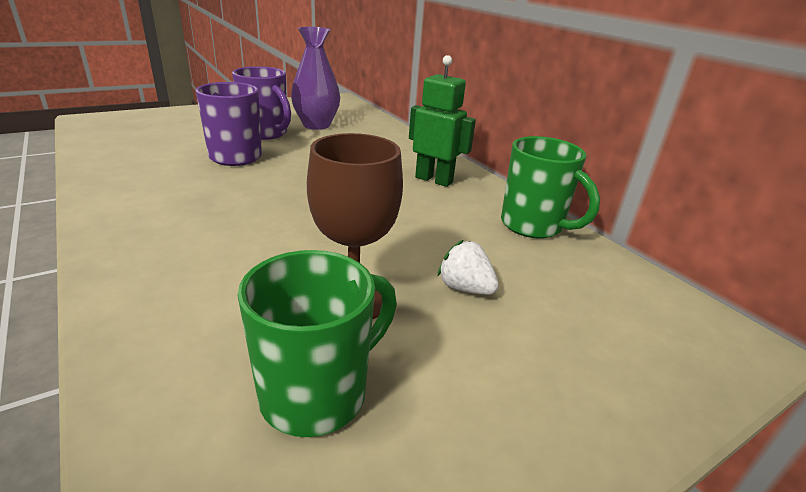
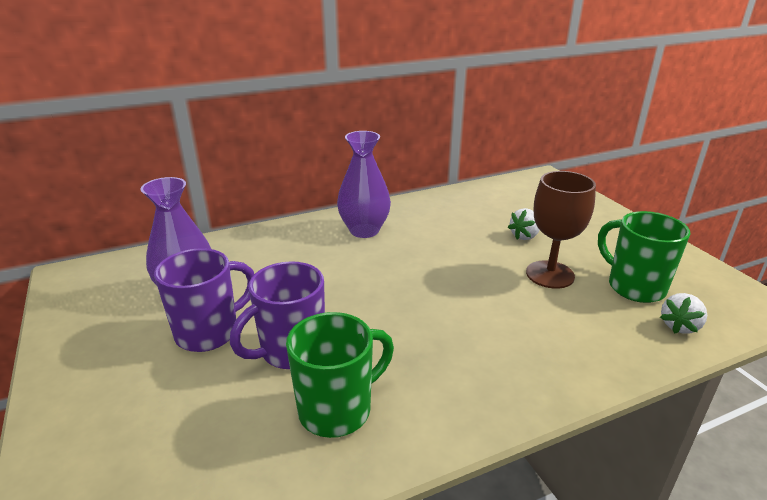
camera: 80 degrees left, 0 degrees up
green robot [409,55,476,187] -> purple vase [337,131,391,238]
green mug [501,136,600,239] -> green mug moved to [286,312,394,438]
none -> white strawberry [660,293,707,334]

